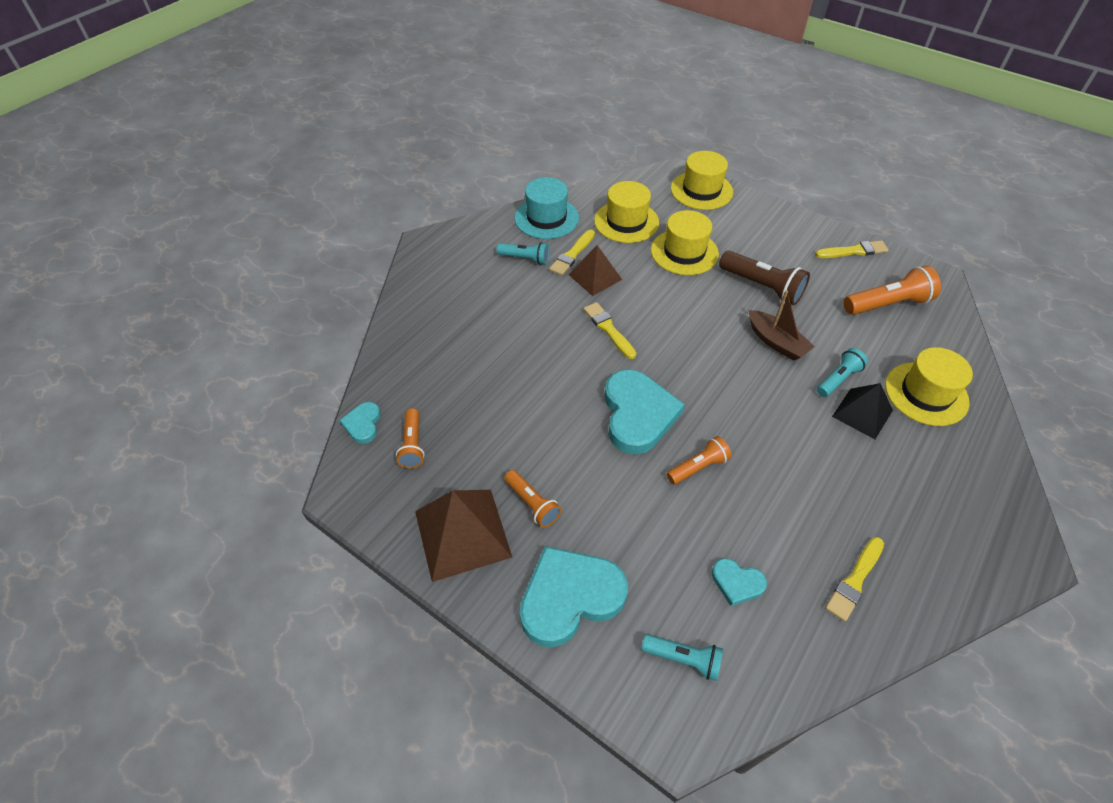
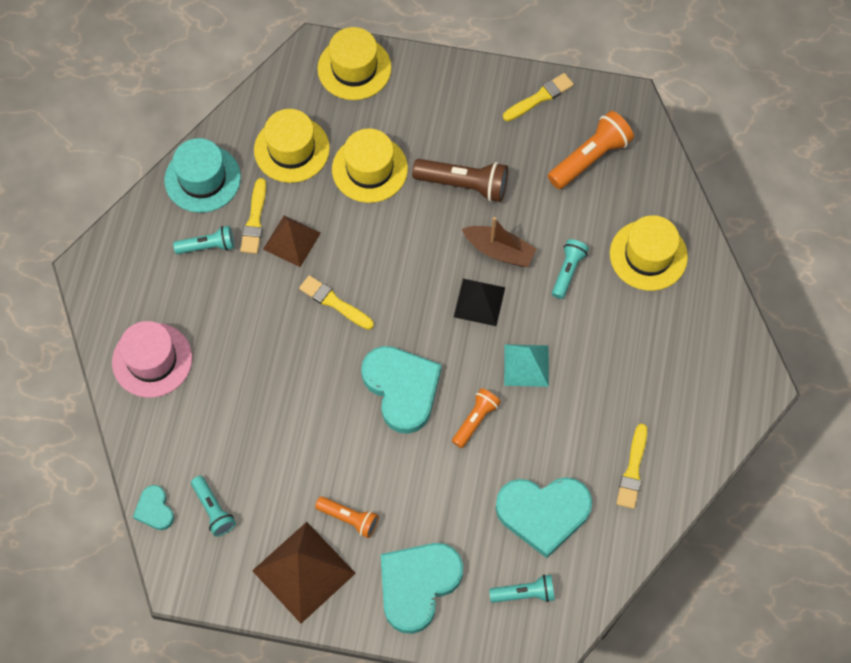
camera: 25 degrees left, 15 degrees up
orange flashlight [396,408,425,469] -> turquoise flashlight [191,476,236,536]
turquoise heart [712,558,767,606] -> turquoise heart [495,477,592,558], size x2.06
black pyramid [832,383,893,439] -> black pyramid moved to [454,279,505,326]
none -> pink hat [112,321,192,398]
none -> turquoise pyramid [504,344,549,387]

